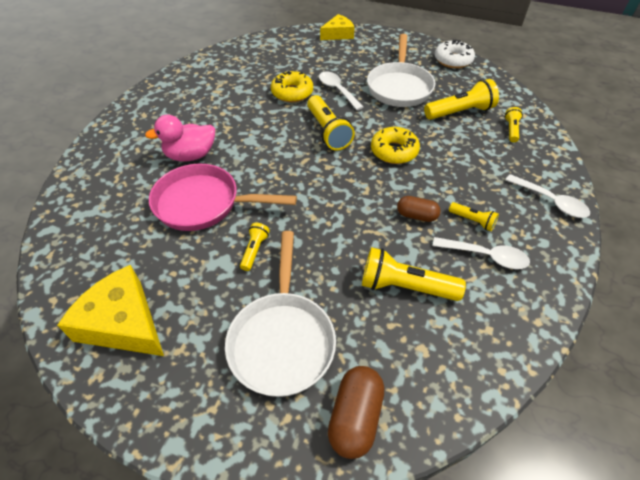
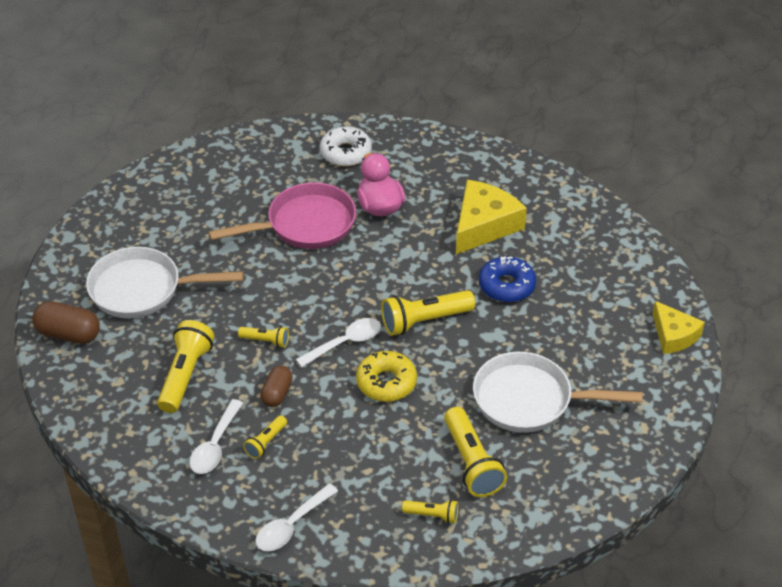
camera: 90 degrees right, 5 degrees down
yellow cheese [57,265,164,356] -> yellow cheese moved to [456,180,527,254]
pink pan [149,164,297,231] -> pink pan turned 60 degrees clockwise [208,182,356,249]
yellow flashlight [240,223,270,271] -> yellow flashlight moved to [238,326,289,348]
yellow donut [271,71,313,102] -> blue donut [479,256,536,302]
white spoon [319,71,364,110] -> white spoon moved to [296,318,381,367]
white donut [435,40,475,68] -> white donut moved to [320,126,372,167]

